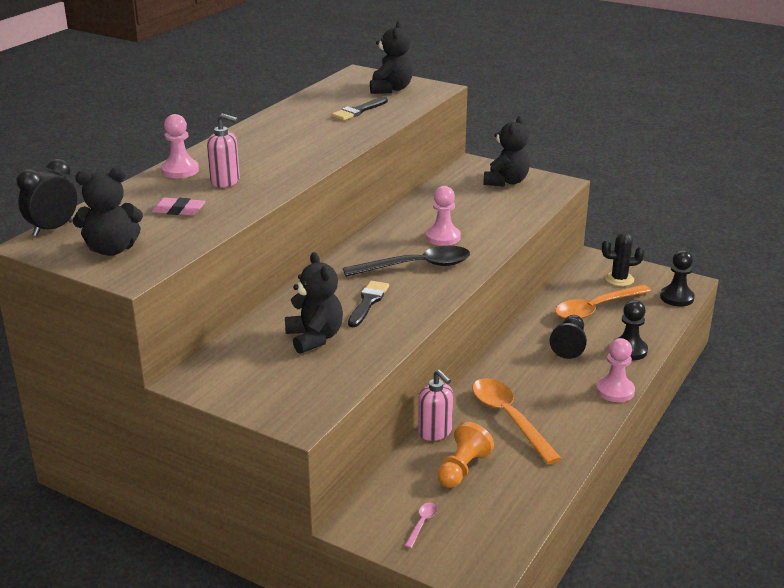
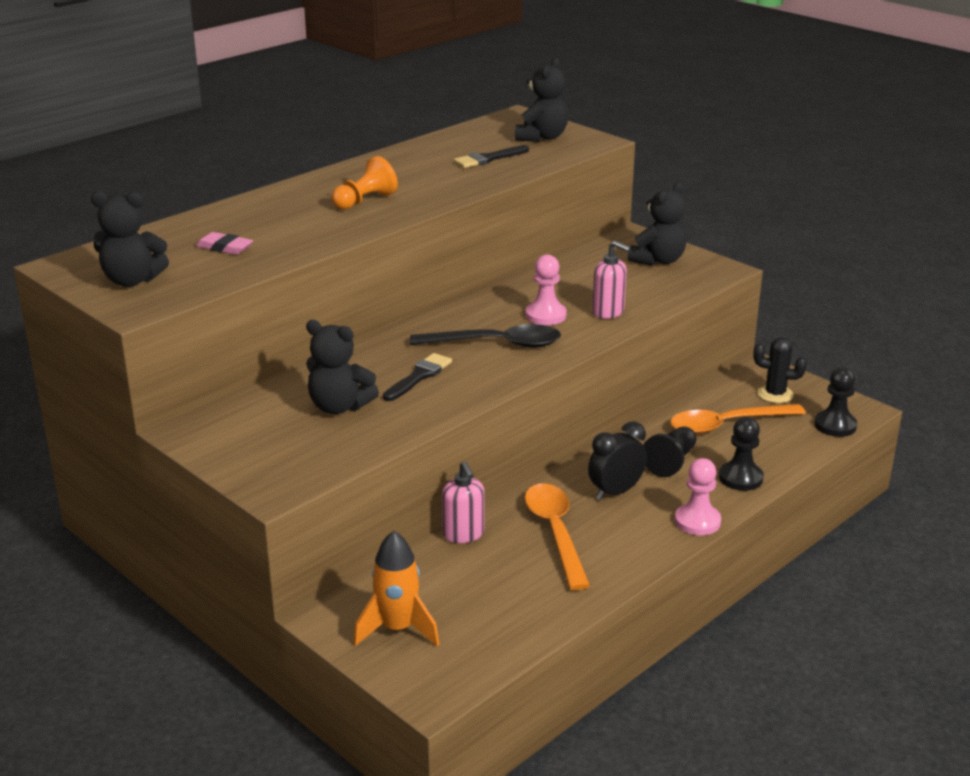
camera: 15 degrees right, 0 degrees up
black clock [17,159,77,236] -> black clock moved to [588,421,647,500]
pink pawn [161,114,199,178] -> none
pink soap dispenser [207,113,240,188] -> pink soap dispenser moved to [592,241,631,319]
black teddy bear [285,252,343,354] -> black teddy bear turned 120 degrees clockwise [306,320,379,414]
pink spoon [405,502,437,548] -> orange rocket [353,531,439,646]
orange pawn [437,422,494,488] -> orange pawn moved to [331,156,398,210]

